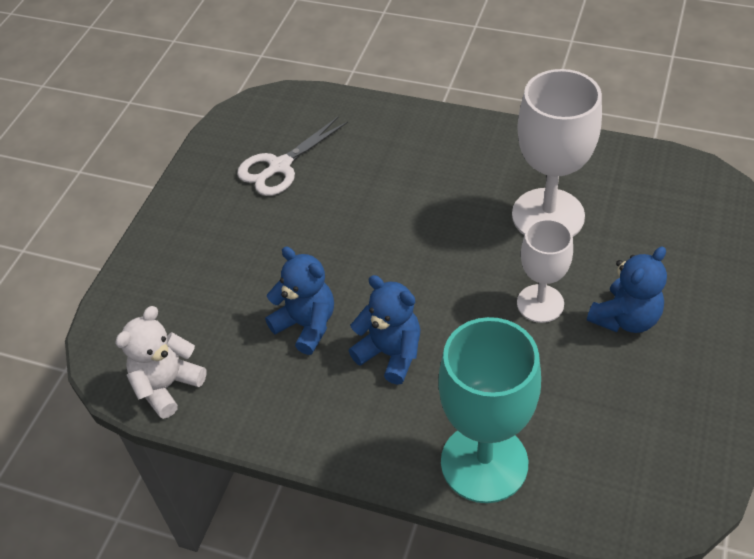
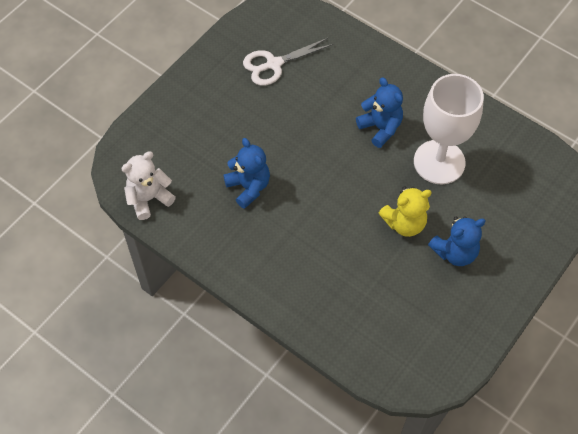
camera: 15 degrees right, 10 degrees up
blue teddy bear [349,275,420,385] -> blue teddy bear moved to [356,77,403,148]
turquoise goblet [438,317,541,503] -> none
white goblet [517,219,573,323] -> yellow teddy bear [379,186,432,237]

